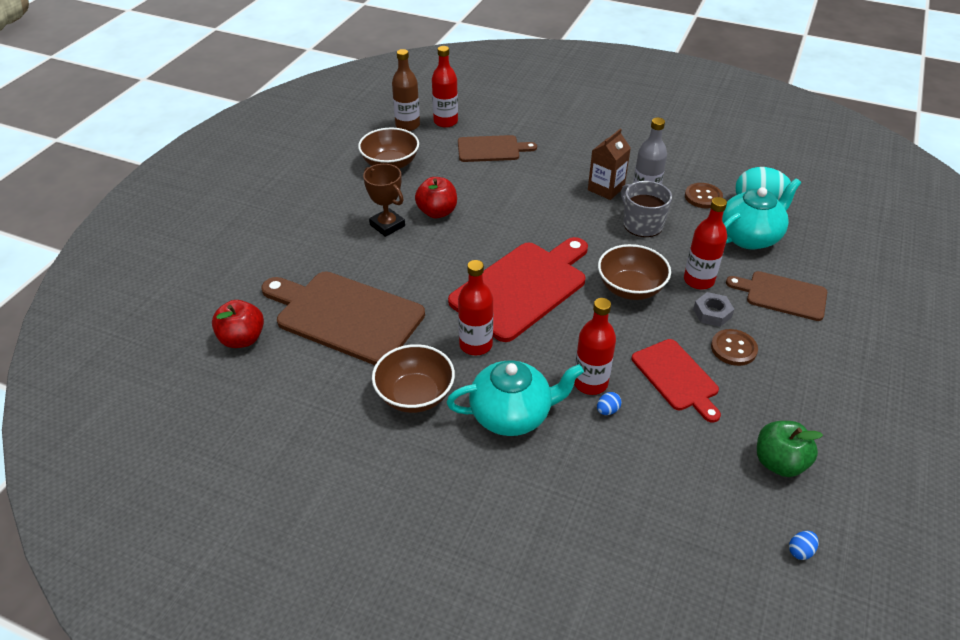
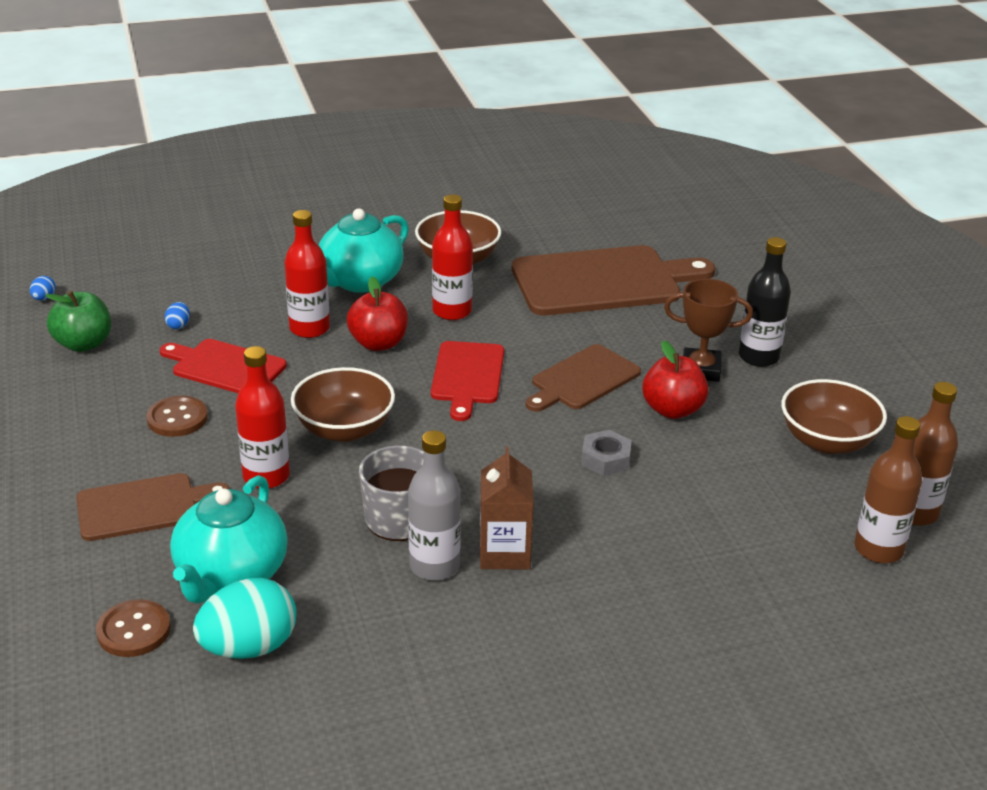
camera: 140 degrees right, 10 degrees down
red apple [212,300,264,348] -> red apple moved to [347,276,408,351]
red bottle [432,46,458,128] -> brown bottle [854,416,923,563]
red cutting board [448,237,588,342] -> red cutting board [431,341,504,421], size x0.58
brown cutting board [458,135,537,162] -> brown cutting board moved to [526,344,641,412]
blue egg [597,392,622,415] -> blue egg moved to [165,302,190,329]
brown button [685,183,723,209] -> brown button moved to [96,599,171,657]
grey nut [693,292,734,327] -> grey nut moved to [581,430,632,476]
none -> black bottle [739,237,791,367]

